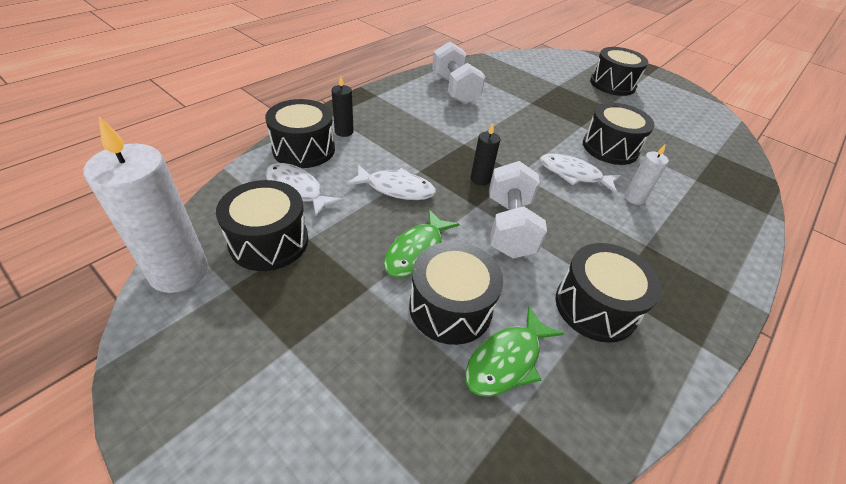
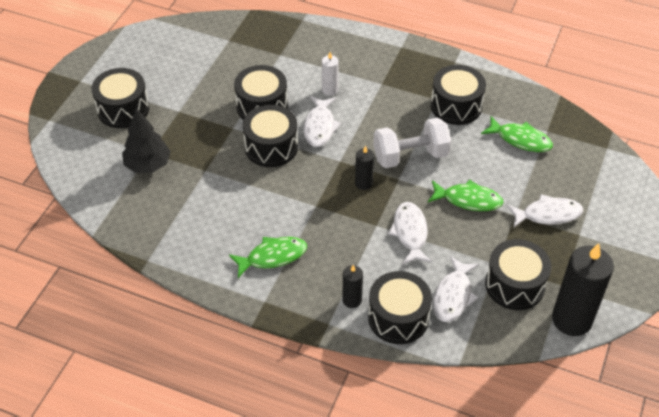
camera: 105 degrees left, 5 degrees up
white candle [84,116,208,293] -> black candle [552,243,614,336]
black drum [409,241,503,345] -> black drum moved to [243,105,298,167]
white dumbbell [432,41,485,104] -> none
none -> black tree [122,109,171,173]
none -> green fish [229,237,307,278]
none -> white fish [507,194,583,228]

